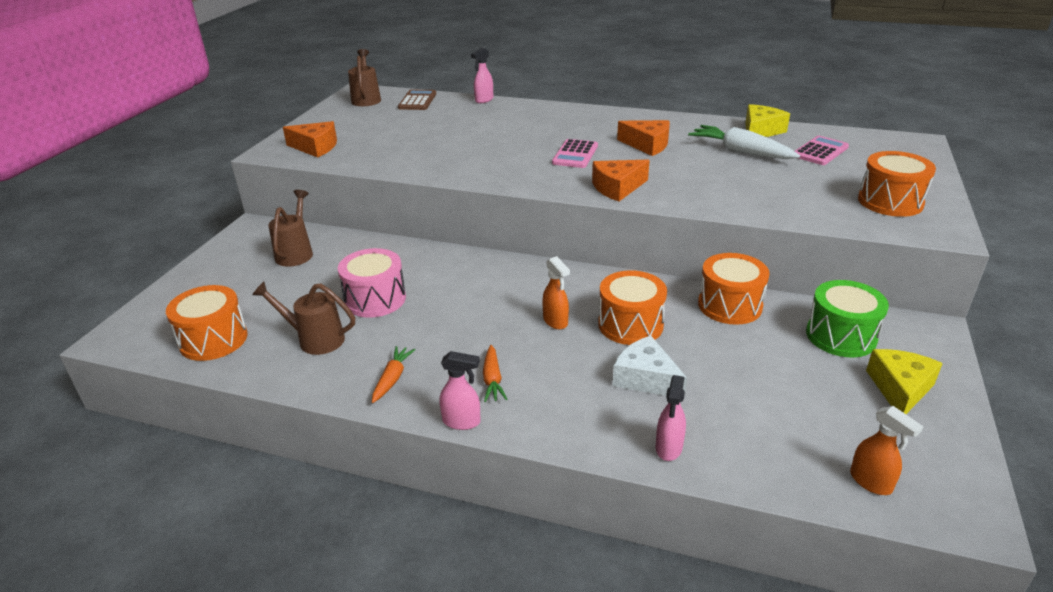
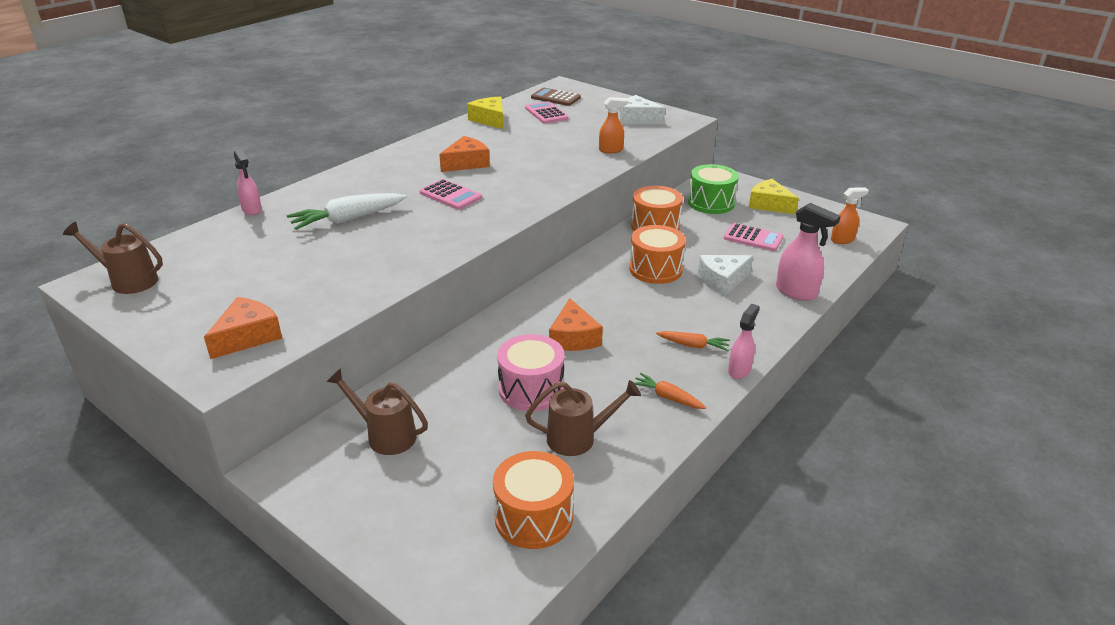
camera: 70 degrees left, 0 degrees up
brown watering can [252,282,355,355] -> brown watering can turned 135 degrees counterclockwise [525,380,641,456]
brown calculator [398,90,436,110] -> brown calculator moved to [531,88,581,106]
orange spray bottle [542,256,570,329] -> orange spray bottle moved to [599,97,628,153]
orange cheese [592,160,650,201] -> orange cheese moved to [549,298,603,351]
pink spray bottle [656,375,686,461] -> pink spray bottle [776,203,841,301], size x1.52
white carrot [688,125,800,159] -> white carrot moved to [287,193,407,230]
orange drum [858,151,936,217] -> white cheese [620,95,665,124]
none -> pink calculator [724,223,784,251]

